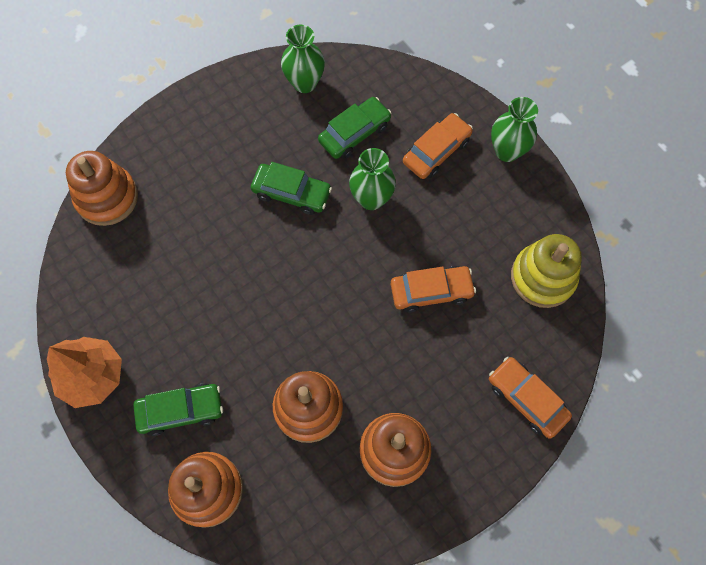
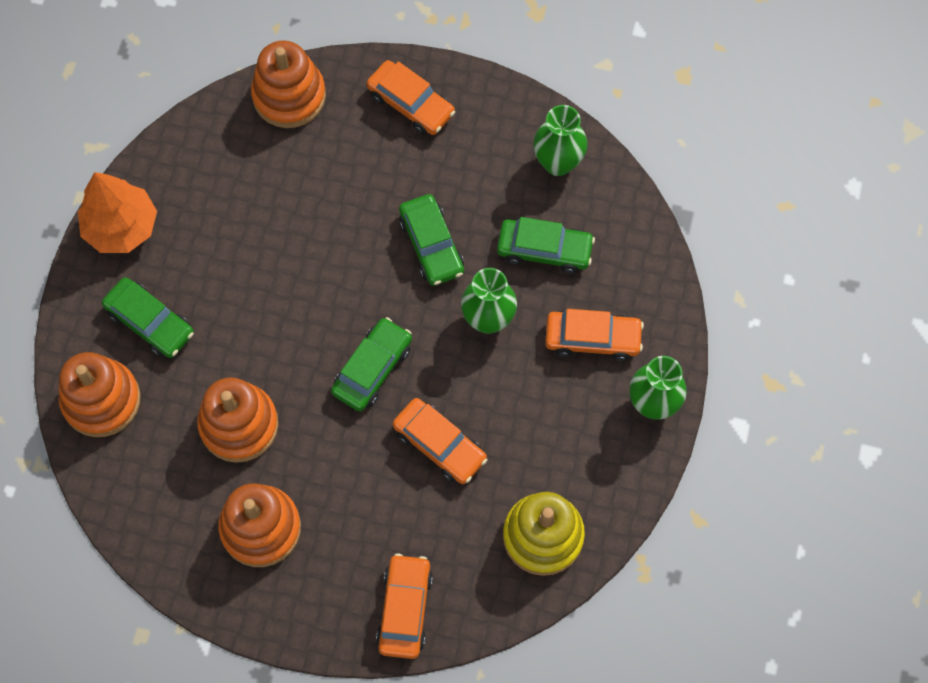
camera: 50 degrees right, 0 degrees up
none -> green car [331,317,412,411]
none -> orange car [366,60,455,135]

